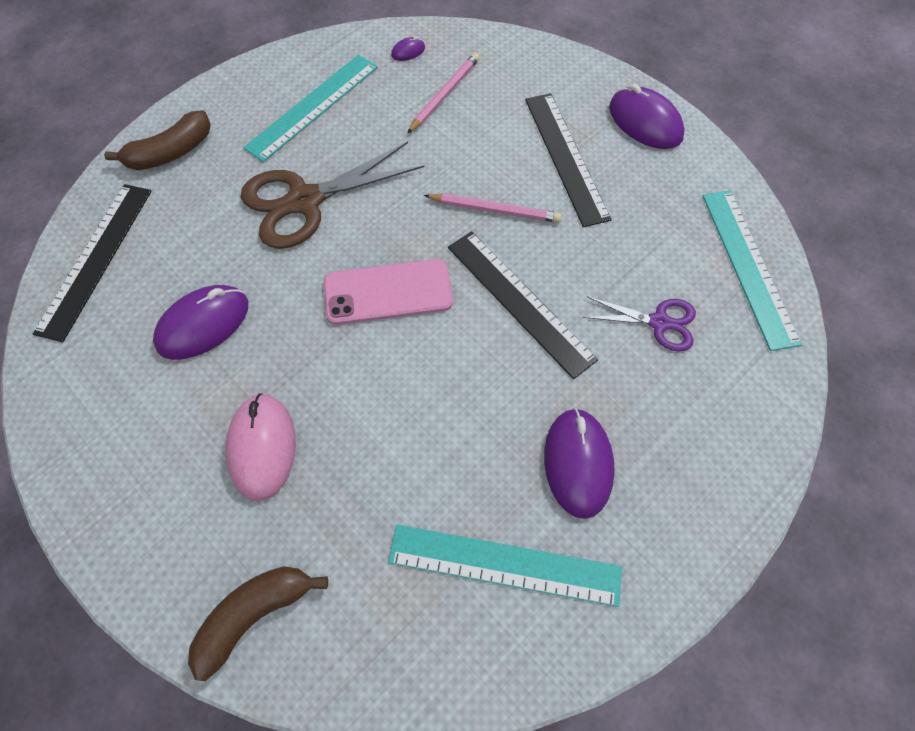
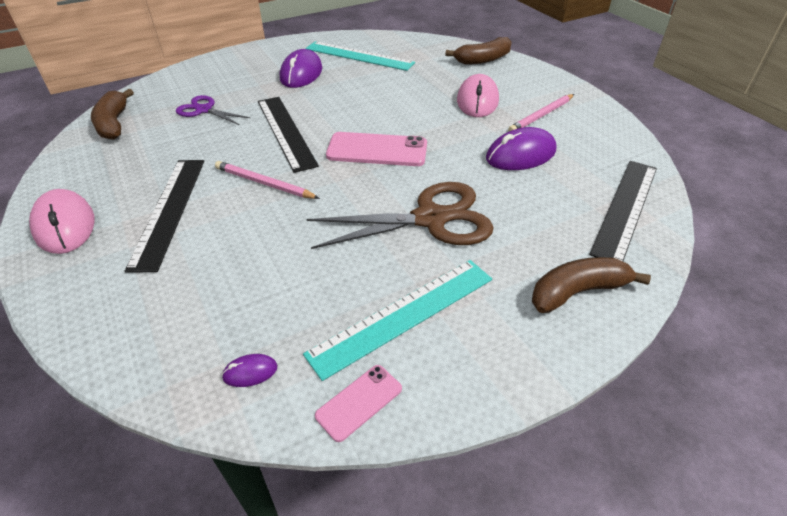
camera: 165 degrees left, 20 degrees down
pink pencil [407,53,480,134] -> pink pencil moved to [508,94,574,131]
purple mouse [609,84,685,149] -> pink mouse [29,189,94,254]
turquoise ruler [702,190,802,351] -> brown banana [91,89,134,140]
none -> pink phone [315,365,402,442]

